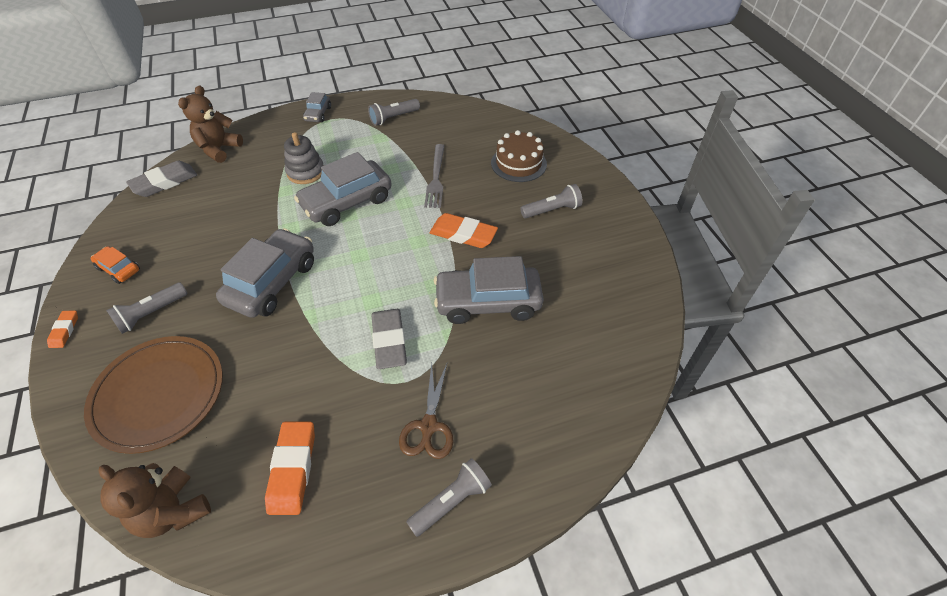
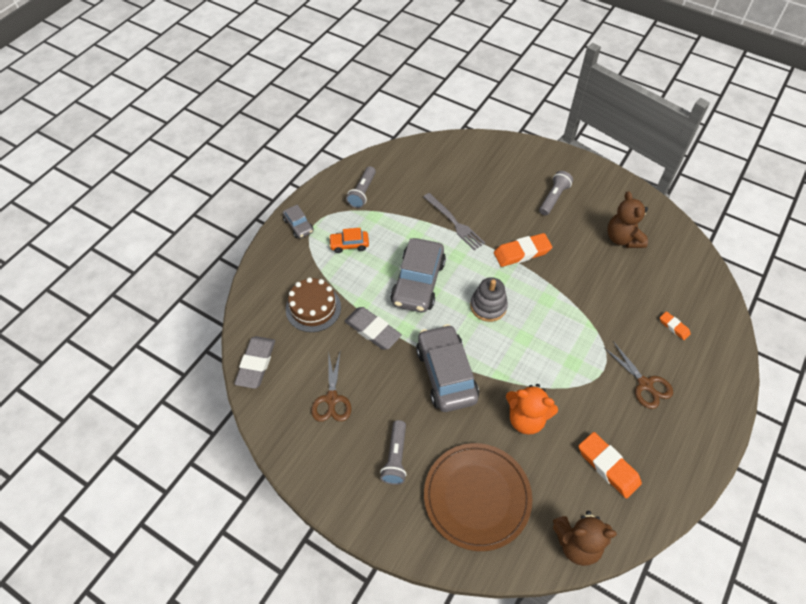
camera: 40 degrees left, 5 degrees up
orange eraser [47,310,78,348] -> orange eraser moved to [660,311,691,340]
orange car [91,246,140,284] -> orange car moved to [329,228,369,253]
brown teddy bear [178,85,243,163] -> brown teddy bear moved to [607,191,648,248]
grey stacking toy [284,132,324,184] -> grey stacking toy moved to [470,277,508,322]
grey eraser [371,309,407,369] -> grey eraser moved to [345,307,402,350]
grey flashlight [406,458,492,537] -> none
grey car [434,256,544,324] -> none
brown cake [491,130,547,182] -> brown cake moved to [286,277,341,332]
none -> brown scissors [311,350,352,422]
none -> orange teddy bear [506,384,558,434]

